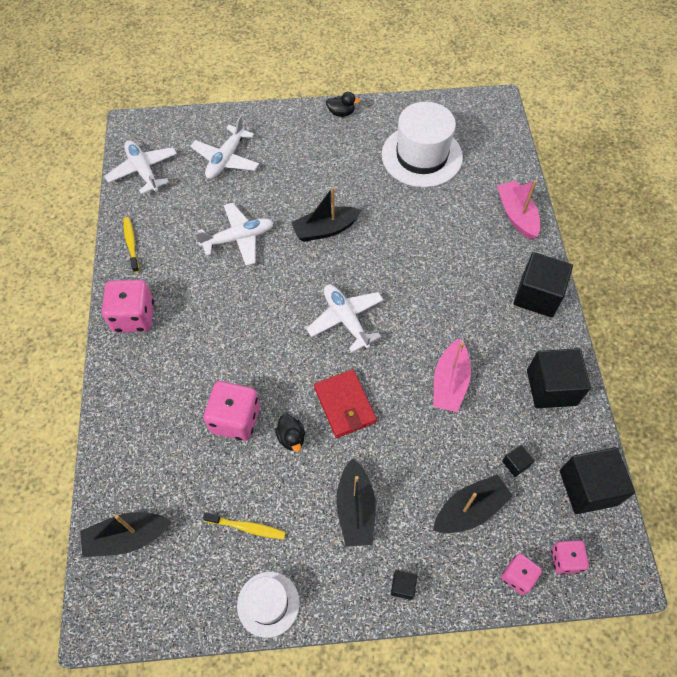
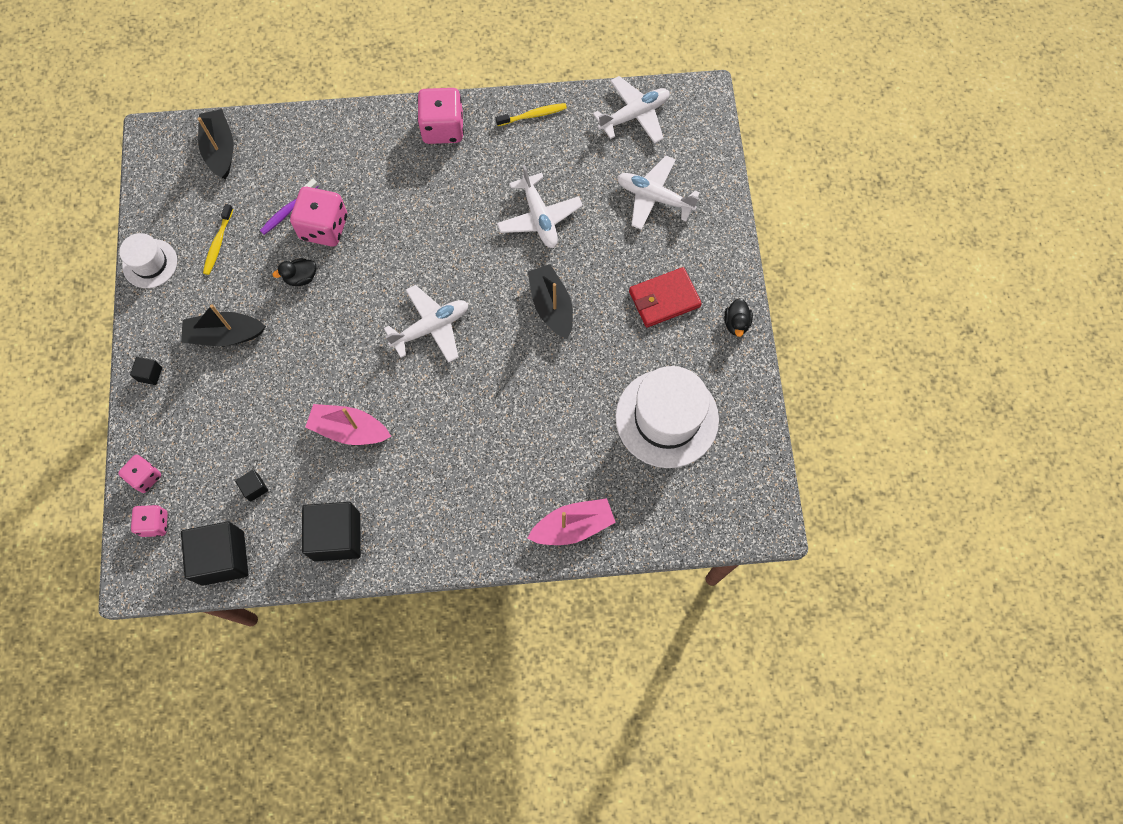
camera: 90 degrees right, 10 degrees up
red wallet [314,369,377,438] -> red wallet moved to [629,267,702,328]
black boat [433,474,513,533] -> none
black cube [514,252,573,317] -> none
none -> purple toothbrush [260,179,318,235]

